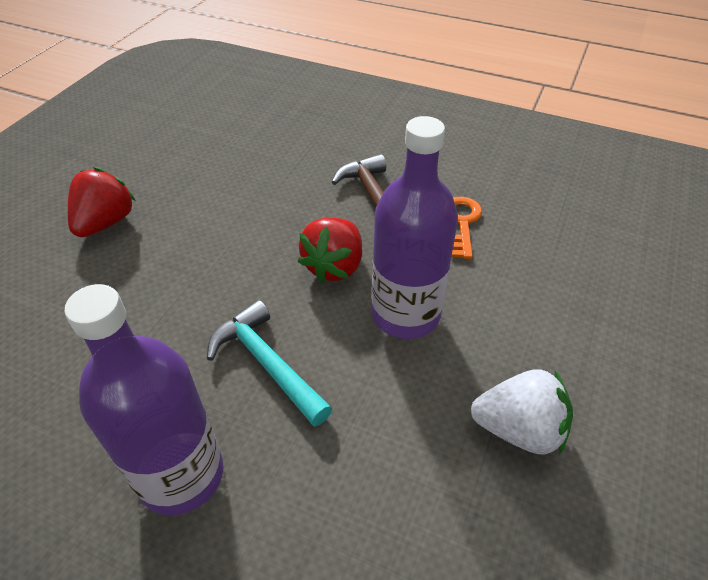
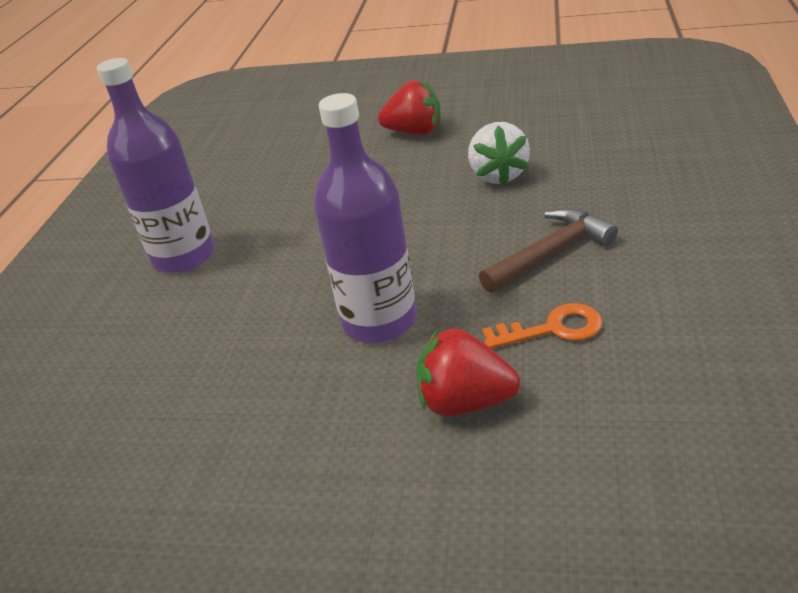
camera: 80 degrees right, 10 degrees down
turquoise hammer [207,300,332,427] -> none
red strawberry [298,217,362,283] -> red strawberry moved to [416,328,520,416]
white strawberry [471,369,573,455] -> white strawberry moved to [468,122,530,186]

